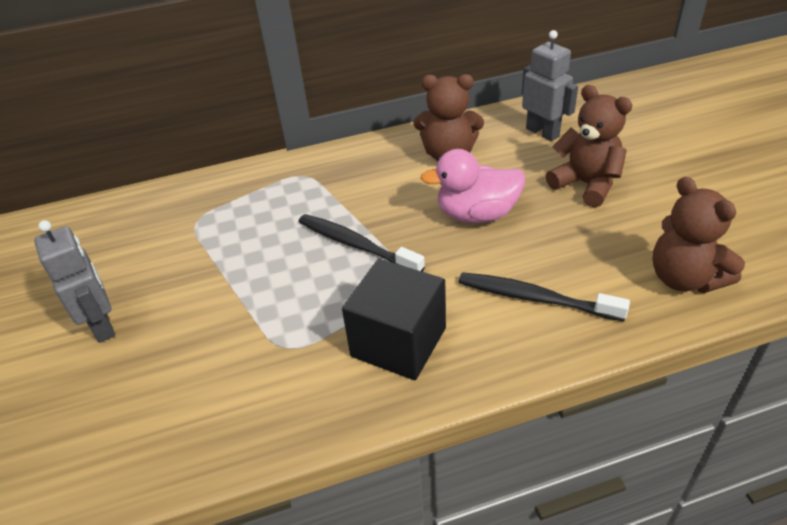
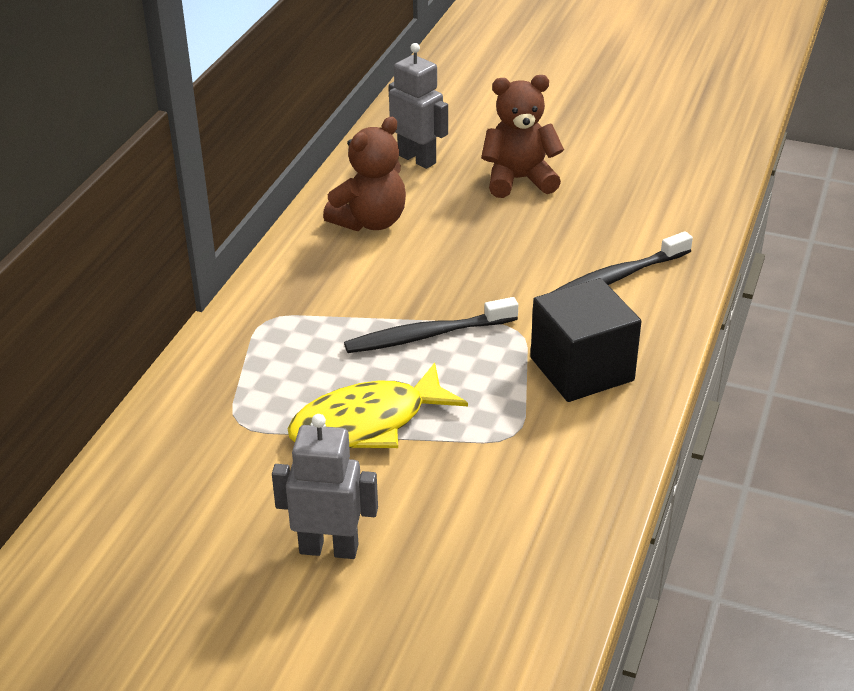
camera: 55 degrees left, 5 degrees down
pink duck [420,149,525,223] -> none
grey robot [522,30,578,141] -> grey robot turned 45 degrees clockwise [389,43,448,169]
brown teddy bear [652,177,745,293] -> none
none -> yellow fish [288,363,468,448]

